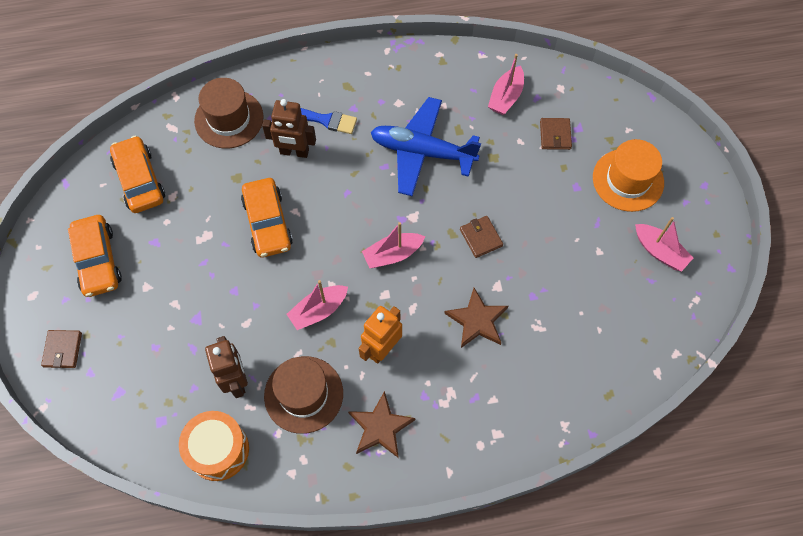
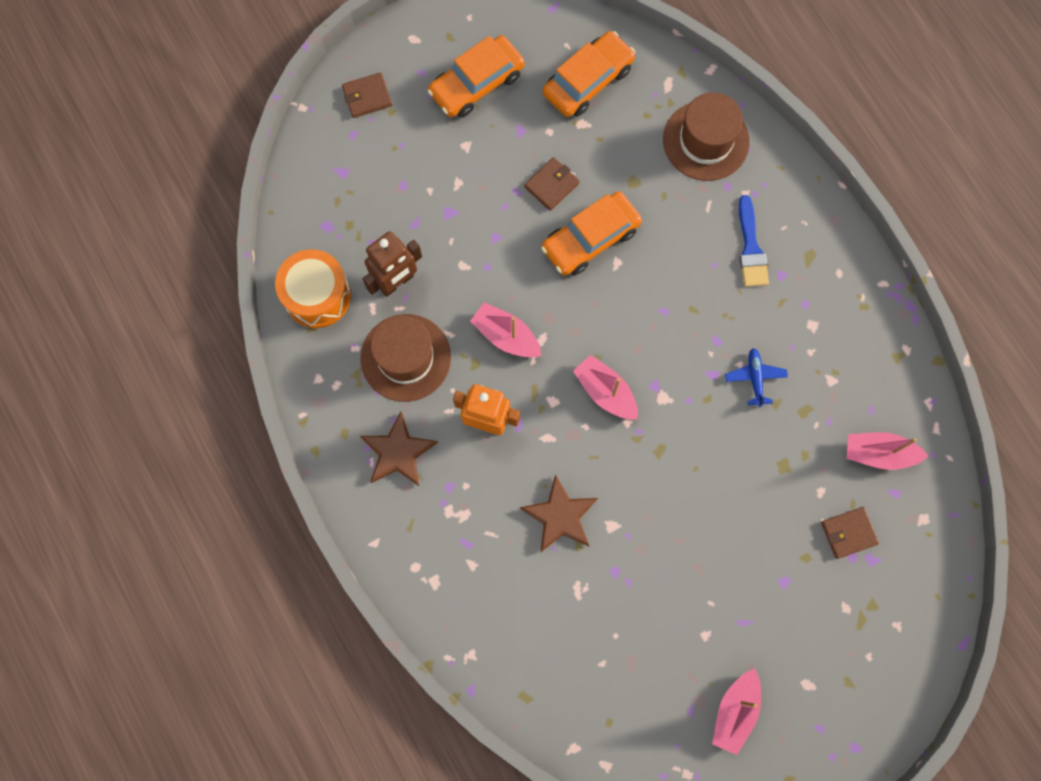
camera: 70 degrees right, 10 degrees up
brown robot [262,99,316,158] -> none
blue plane [371,97,481,196] -> blue plane [725,348,788,407], size x0.42
brown wallet [460,216,503,258] -> brown wallet moved to [524,157,579,211]
orange hat [593,139,664,212] -> none

